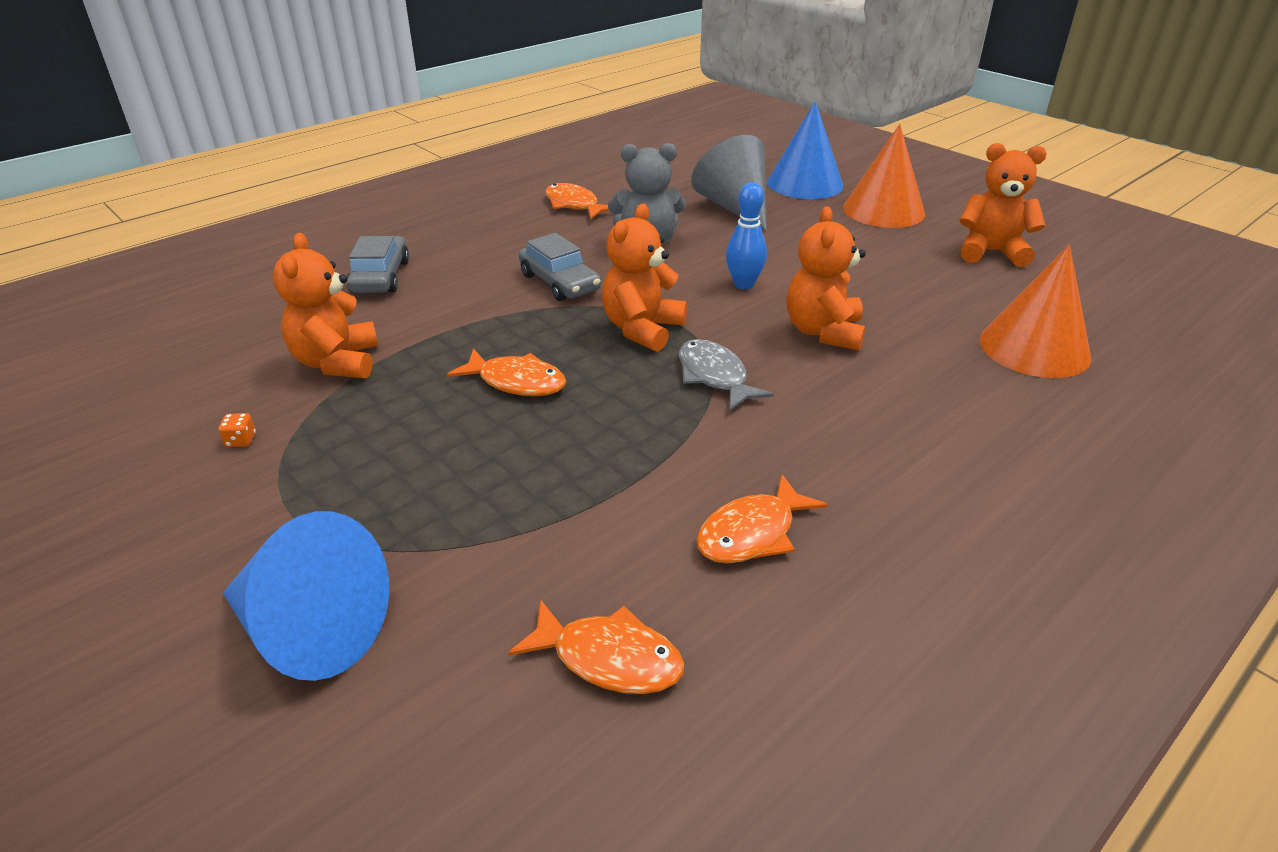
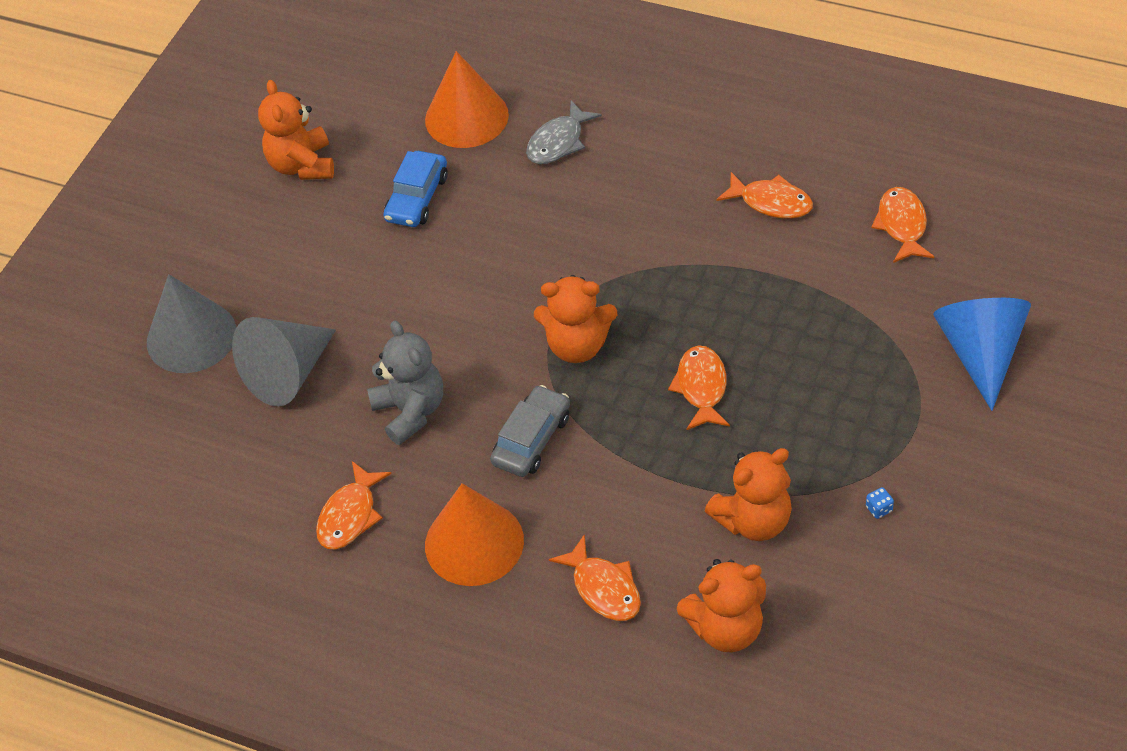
camera: 110 degrees left, 15 degrees up
orange dice [218,413,256,447] -> blue dice [866,487,894,519]
grey car [347,236,409,293] -> orange fish [549,534,641,621]
grey fish [679,339,773,411] -> grey fish moved to [526,100,602,164]
blue bowling pin [726,182,767,289] -> none
blue cone [767,101,843,199] -> grey cone [147,274,236,373]
orange teddy bear [786,206,866,350] -> orange teddy bear moved to [677,559,766,652]
orange cone [843,124,925,228] -> orange cone moved to [425,483,524,586]
none -> blue car [383,151,448,227]

